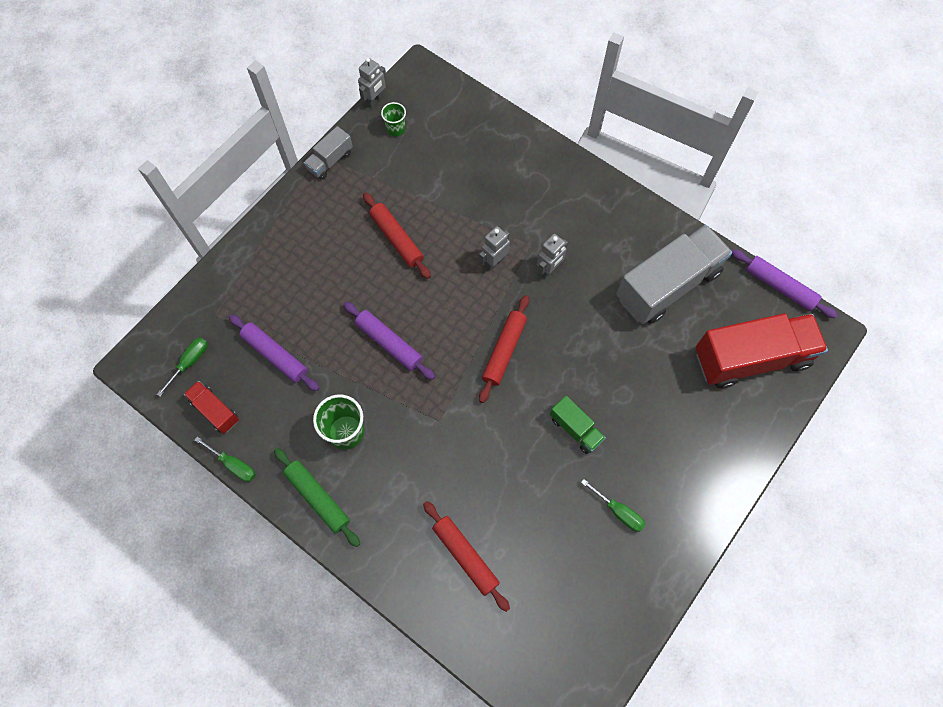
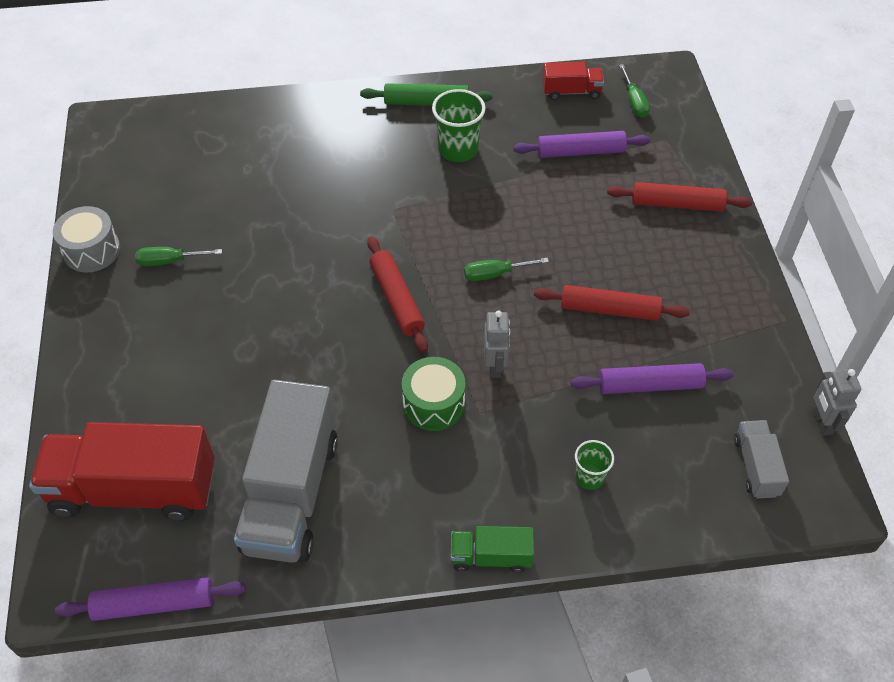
camera: 135 degrees right, 15 degrees down
green screwdriver [195,436,256,482] -> green screwdriver moved to [464,258,549,281]
grey truck [304,126,353,180] -> grey truck moved to [734,420,789,498]
purple rolling pin [343,302,435,380] -> purple rolling pin moved to [571,363,733,394]
green cup [381,102,406,136] -> green cup moved to [575,440,614,490]
red rolling pin [423,501,510,612] -> red rolling pin moved to [607,182,752,212]
grey robot [537,234,568,278] -> green drum [402,357,465,431]
green truck [550,396,606,454] -> green truck moved to [451,526,534,573]
red truck [696,313,828,388] -> red truck turned 60 degrees clockwise [29,422,215,521]
none -> grey drum [53,206,120,273]

